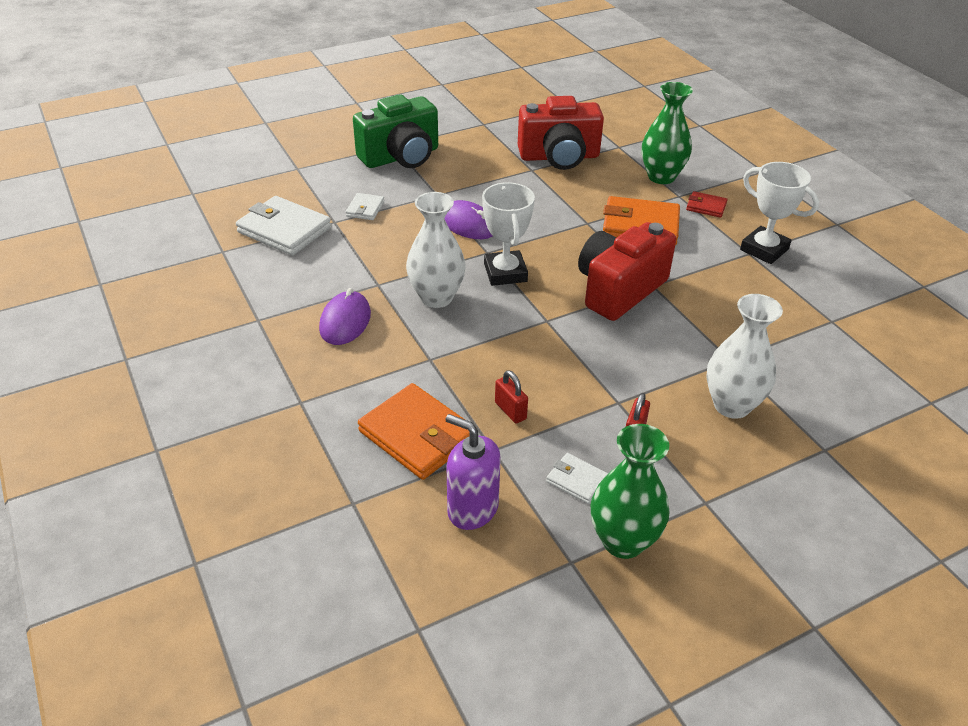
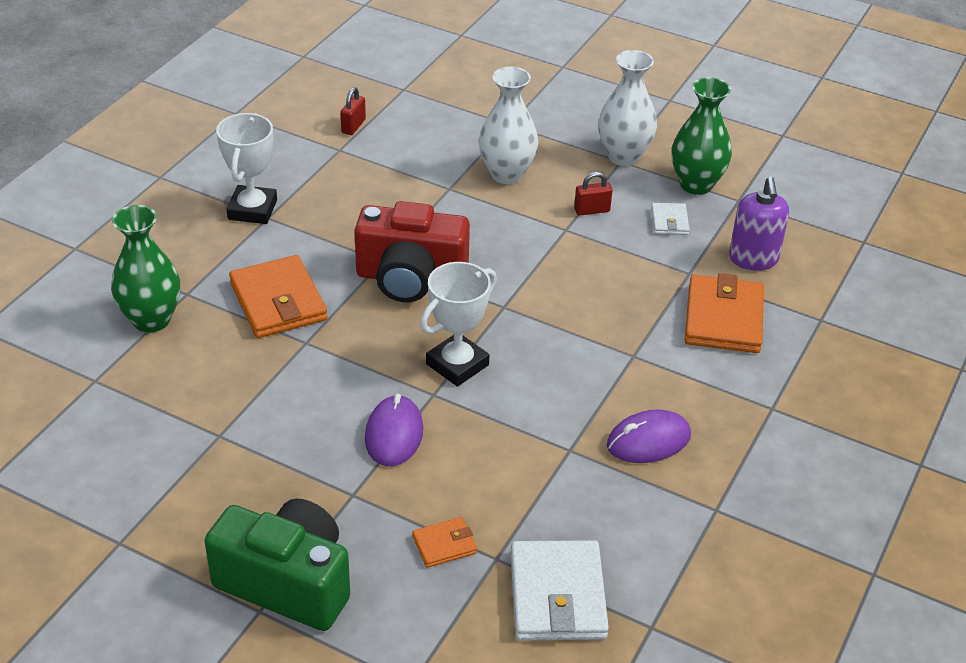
camera: 125 degrees left, 0 degrees up
white wallet [346,193,384,220] -> orange wallet [412,517,477,568]
white vase [406,192,465,308] -> white vase moved to [598,50,657,166]
red padlock [495,370,528,424] -> red padlock moved to [340,87,366,135]
red camera [518,96,604,170] -> none
red wallet [686,191,727,218] -> none

